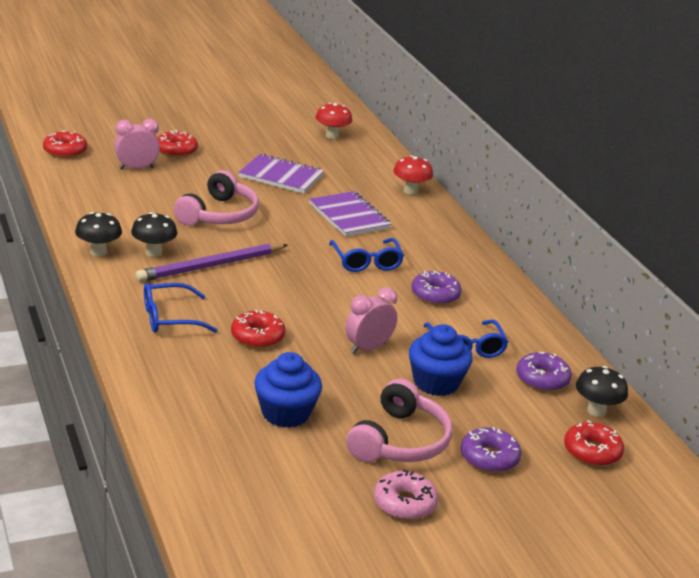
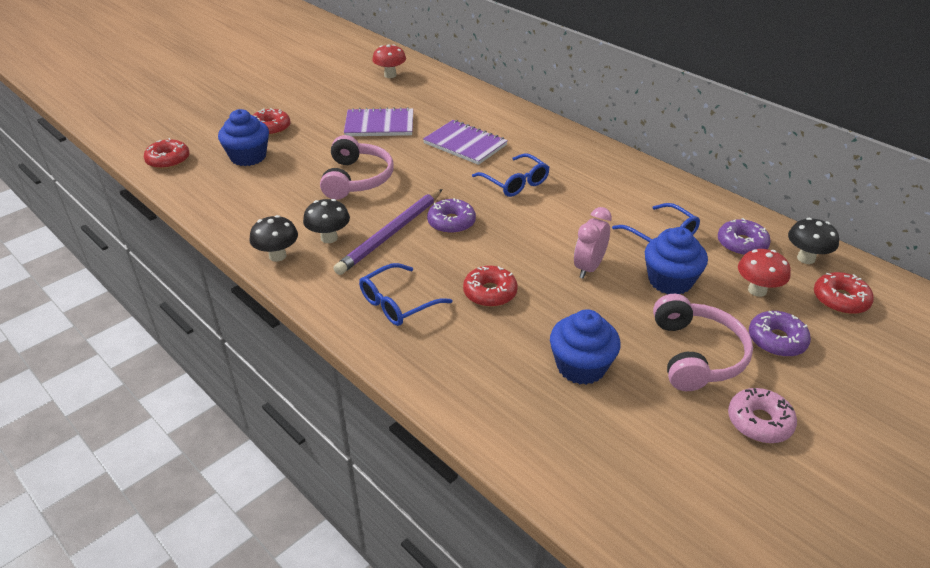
camera: 20 degrees left, 10 degrees up
pink clock [114,119,160,170] -> blue cupcake [218,109,269,166]
red mushroom [393,155,433,195] -> red mushroom moved to [738,249,791,297]
purple donut [411,271,462,305] -> purple donut moved to [427,198,476,234]

